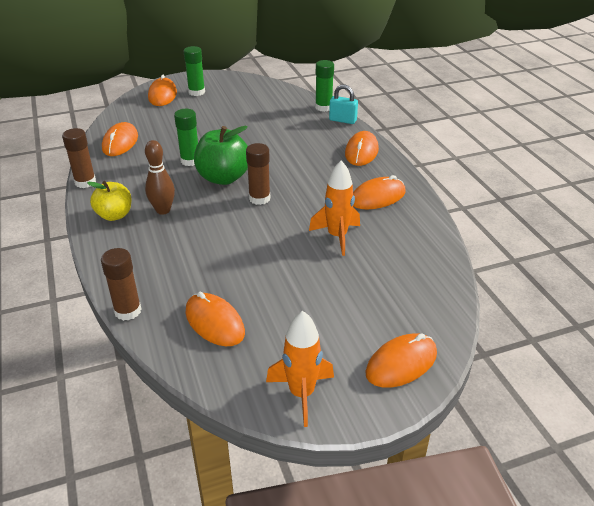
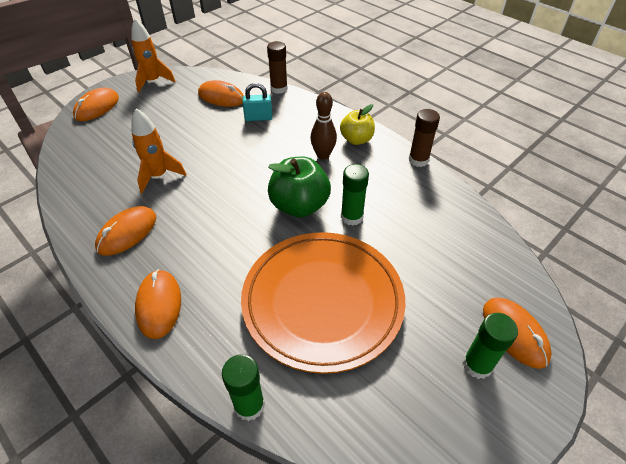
camera: 155 degrees right, 10 degrees up
orange mouse [102,122,138,156] -> none
brown glue stick [246,143,270,205] -> none
turquoise padlock [329,85,358,124] -> turquoise padlock moved to [242,83,272,121]
none -> orange plate [241,232,406,374]

